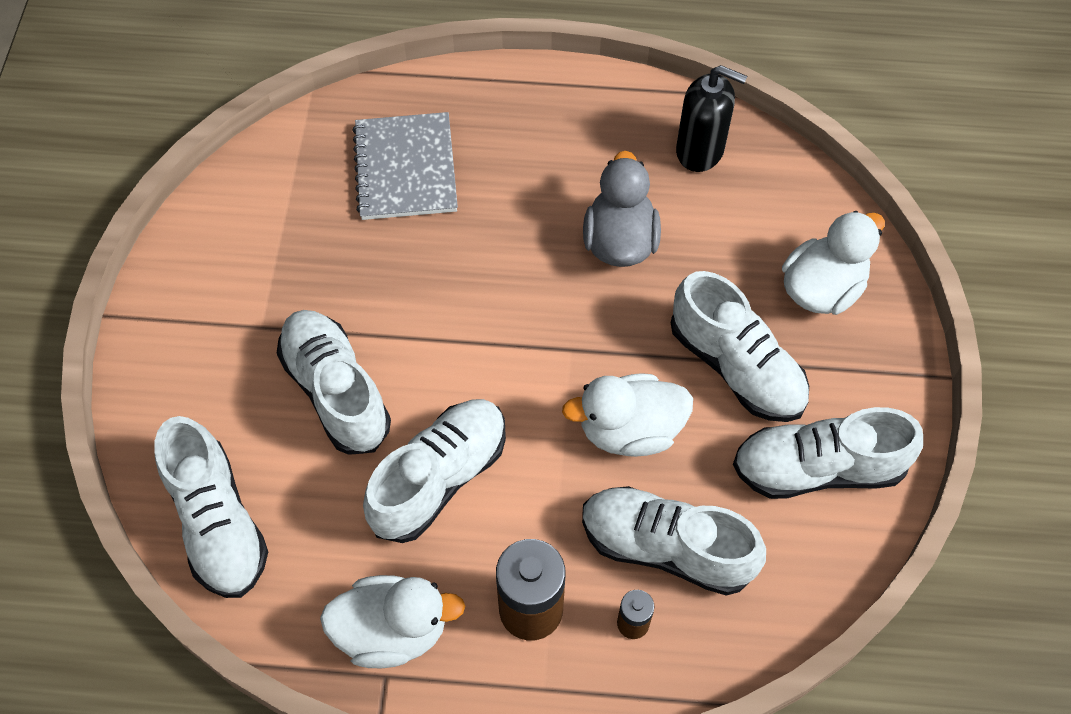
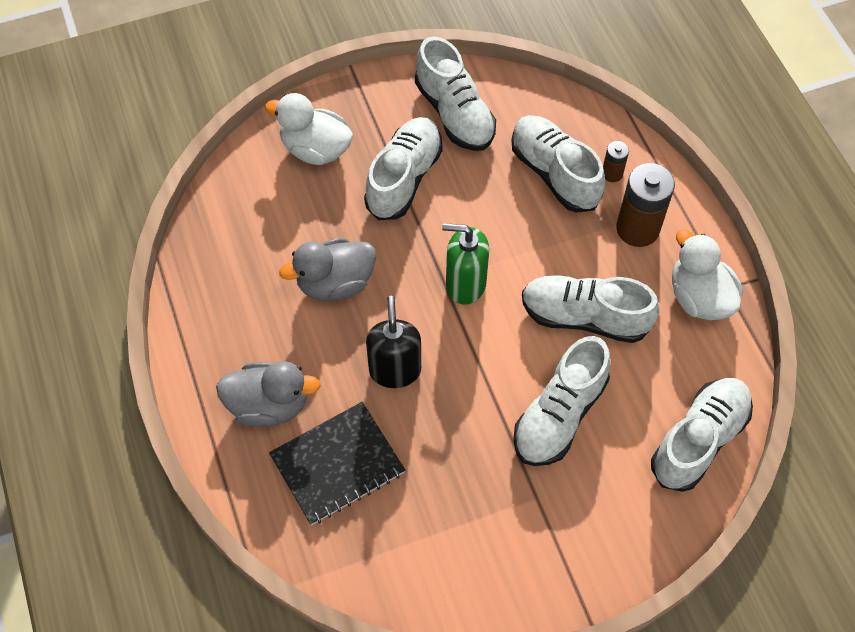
camera: 115 degrees left, 0 degrees up
grey notebook [352,112,458,220] -> black notebook [269,402,405,525]
white duck [562,374,693,457] -> none
white shoe [582,486,766,596] -> white shoe turned 150 degrees clockwise [512,115,605,213]
black soap dispenser [676,65,747,172] -> black soap dispenser moved to [366,296,421,388]
none -> grey duck [216,361,321,427]
none -> green soap dispenser [442,223,489,305]

